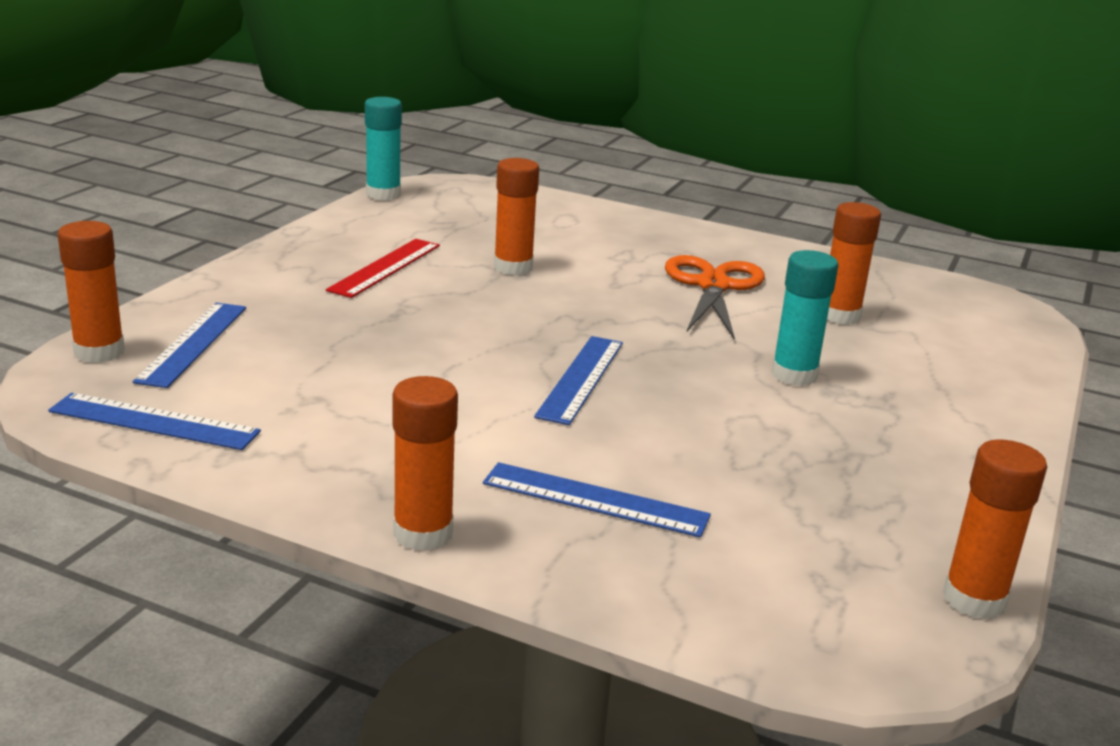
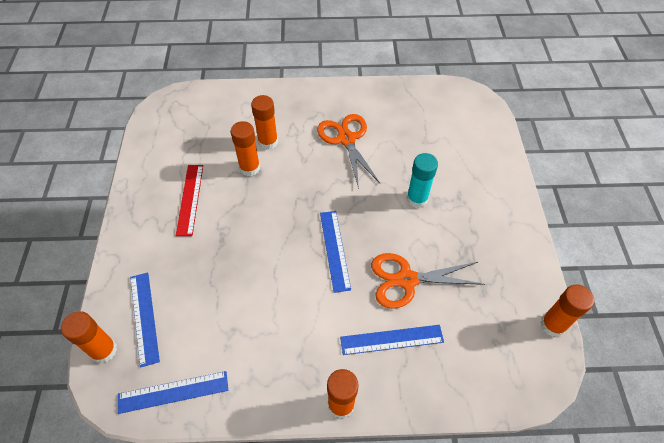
camera: 25 degrees left, 30 degrees up
turquoise glue stick [365,97,402,201] -> none
orange glue stick [827,202,881,325] -> orange glue stick moved to [251,95,278,150]
none -> orange scissors [371,253,485,309]

